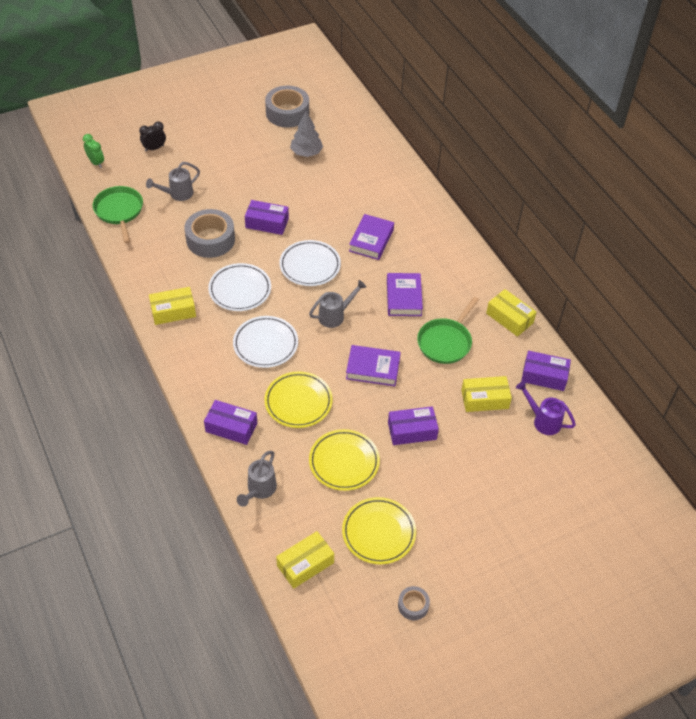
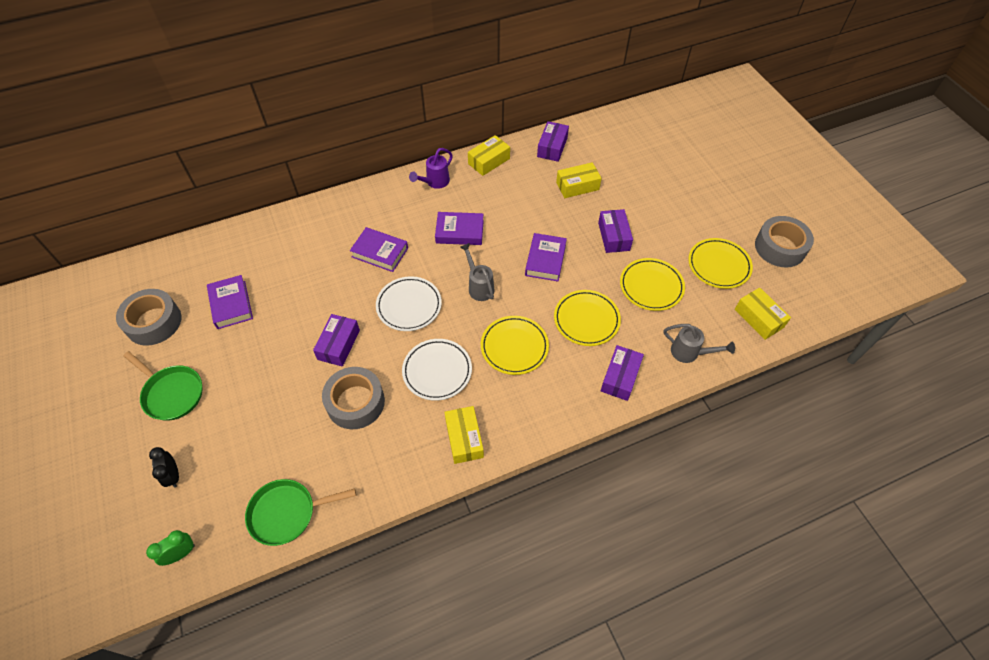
camera: 85 degrees left, 5 degrees up
grey watering can [146,162,200,201] -> none
white plate [233,316,298,368] -> yellow plate [481,316,549,375]
grey tree [290,111,323,157] -> purple book [207,275,253,329]
grey tape [398,586,430,620] -> grey tape [755,216,814,267], size x2.02
green pan [417,297,479,364] -> green pan moved to [123,351,203,421]
yellow box [461,376,512,412] -> yellow box turned 75 degrees clockwise [556,162,602,198]
purple watering can [516,381,576,435] -> purple watering can moved to [409,148,453,189]

